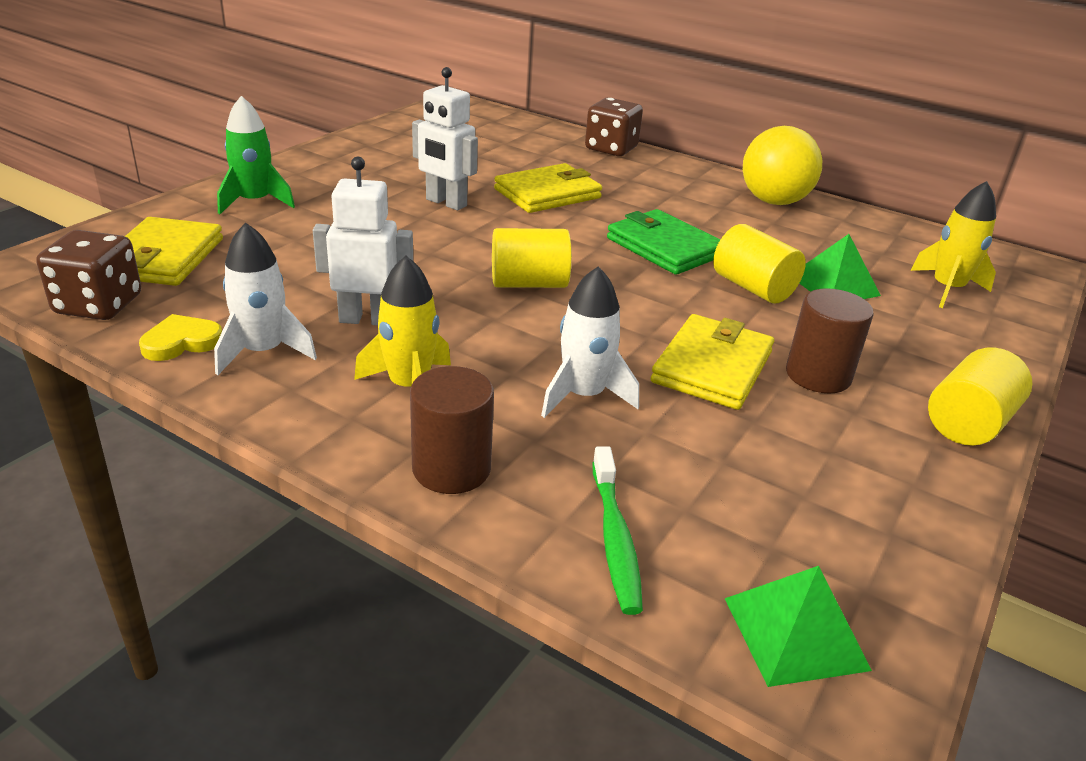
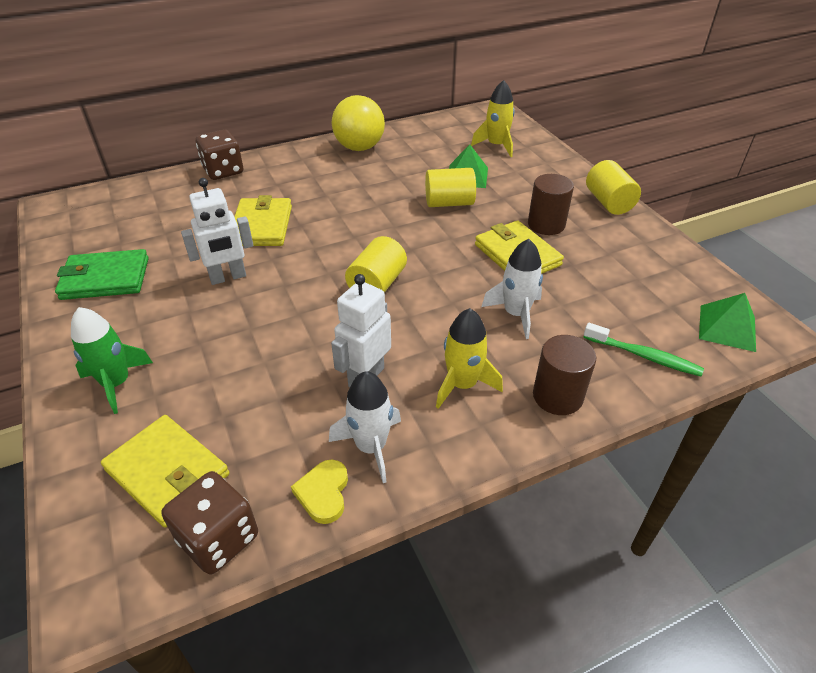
camera: 55 degrees left, 10 degrees up
green wallet [607,209,721,275] -> green wallet moved to [55,249,149,300]

